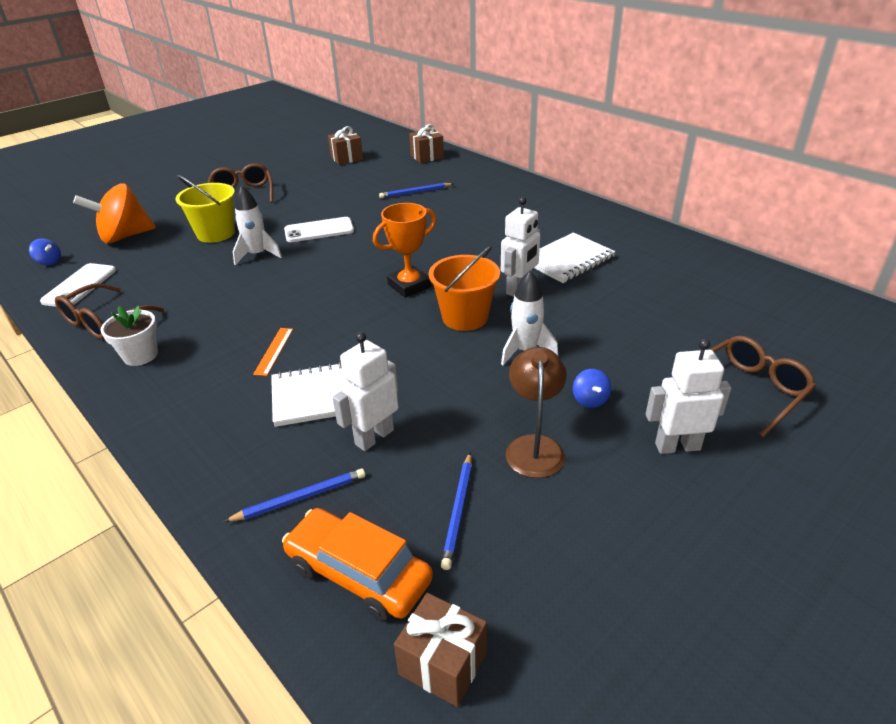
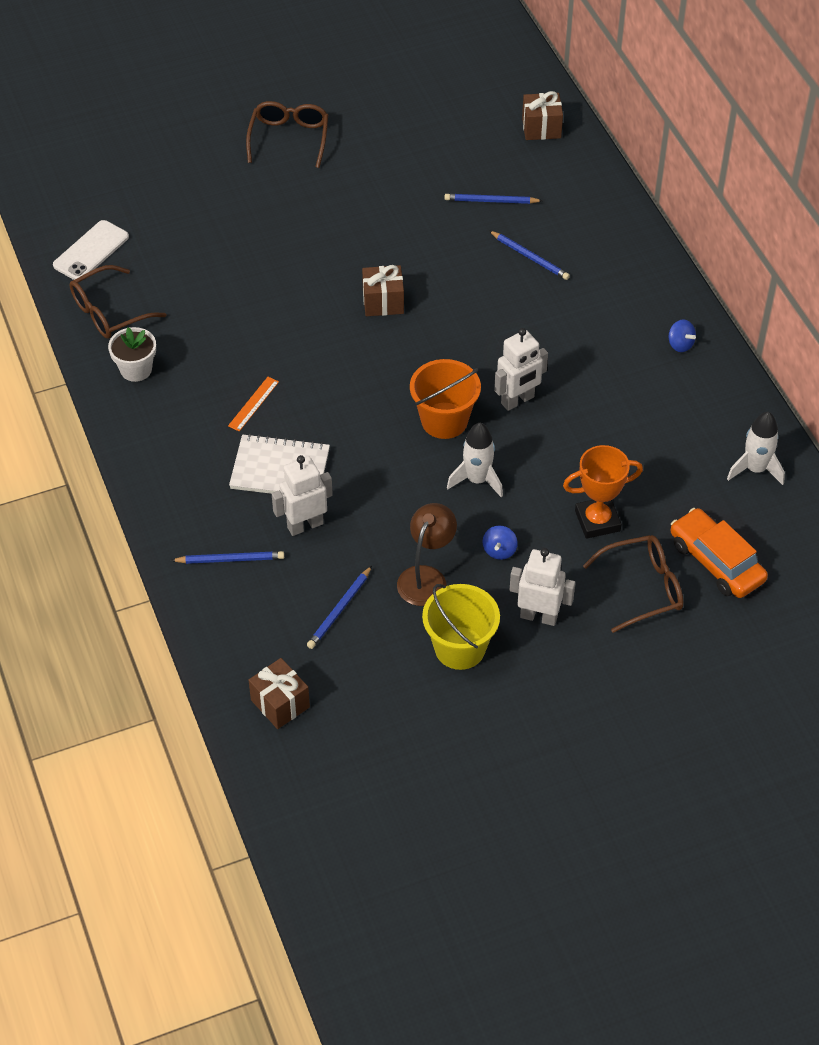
camera: 20 degrees right, 15 degrees up
blue spinning top [29,238,61,265] -> blue spinning top moved to [669,319,696,352]
orange spinning top [73,183,156,244] -> none
yellow bucket [175,175,235,243] -> yellow bucket moved to [422,584,500,670]
white rocket [233,185,282,265] -> white rocket moved to [727,412,785,485]
orange car [282,508,433,621] -> orange car moved to [670,508,768,598]
white phone [284,217,354,242] -> none
brown gift [328,126,363,165] -> brown gift moved to [362,265,404,316]
orange trophy [373,203,436,298] -> orange trophy moved to [563,445,643,539]
white notebook [534,232,616,283] -> none
none -> blue pencil [489,231,570,280]

